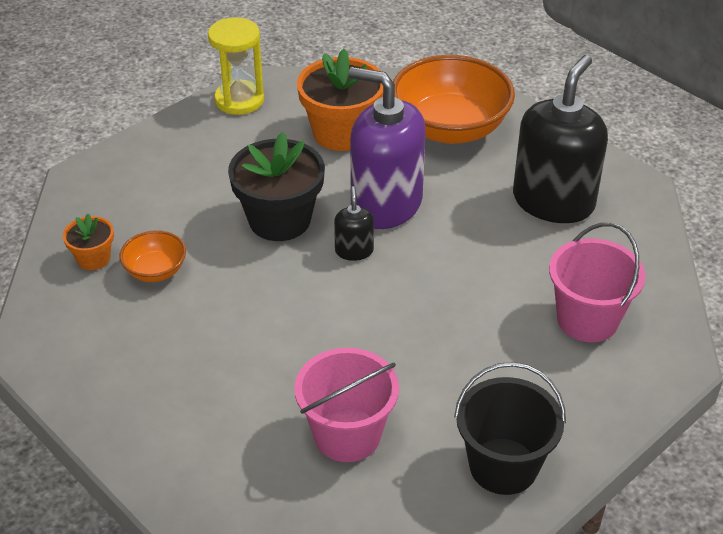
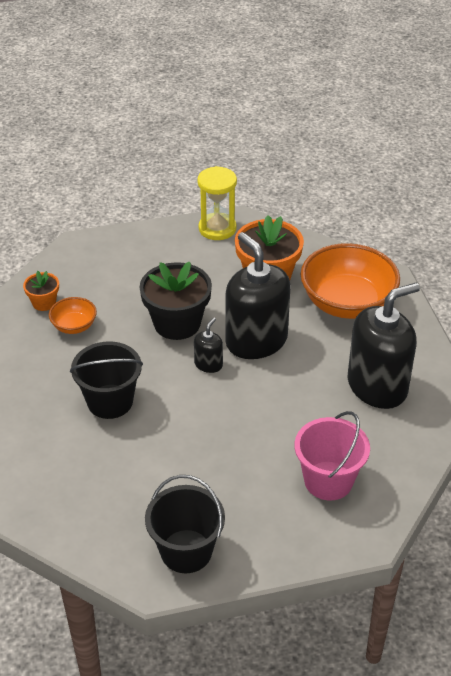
camera: 30 degrees right, 0 degrees up
pink bucket [294,348,399,462] -> none
purple soap dispenser [349,67,426,229] -> black soap dispenser [225,232,291,359]
none -> black bucket [70,341,143,419]

